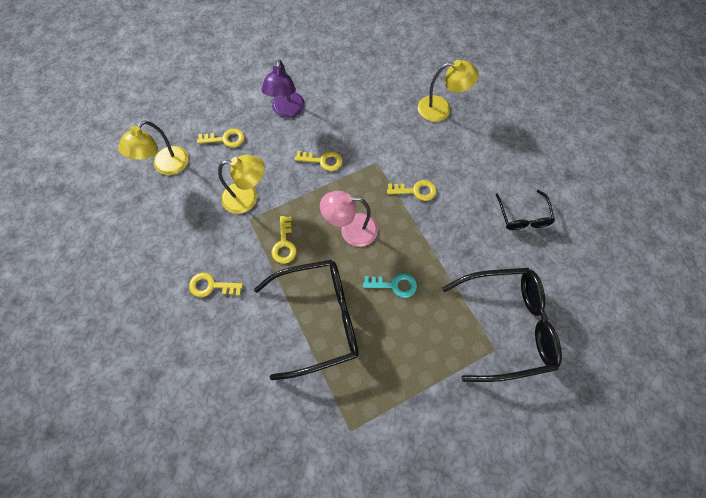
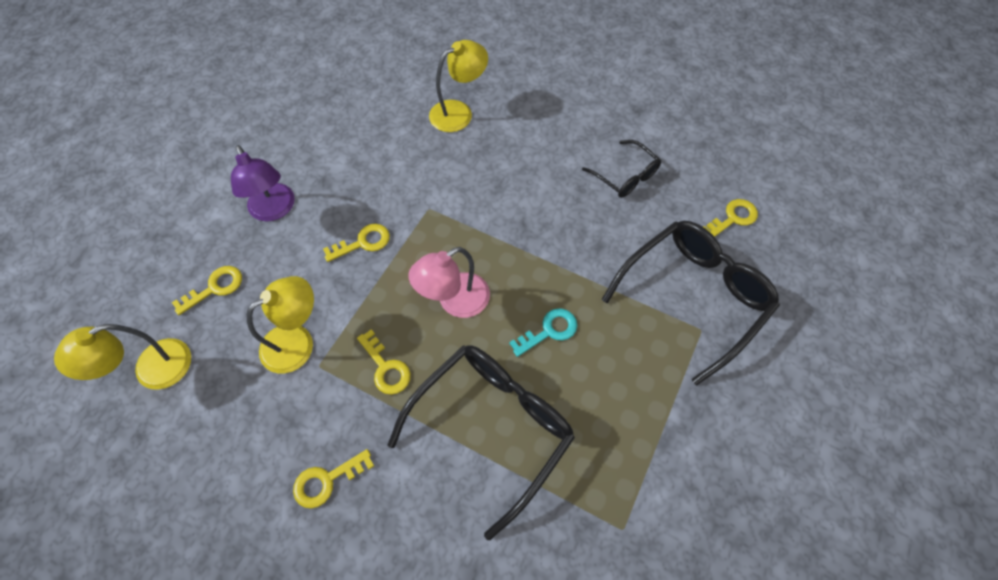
camera: 35 degrees left, 5 degrees down
yellow lamp [118,120,189,175] -> yellow lamp turned 60 degrees clockwise [54,324,191,390]
yellow key [387,180,436,201] -> yellow key moved to [703,199,758,237]

